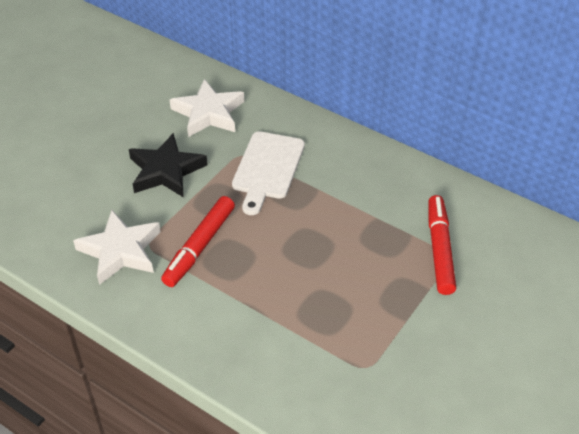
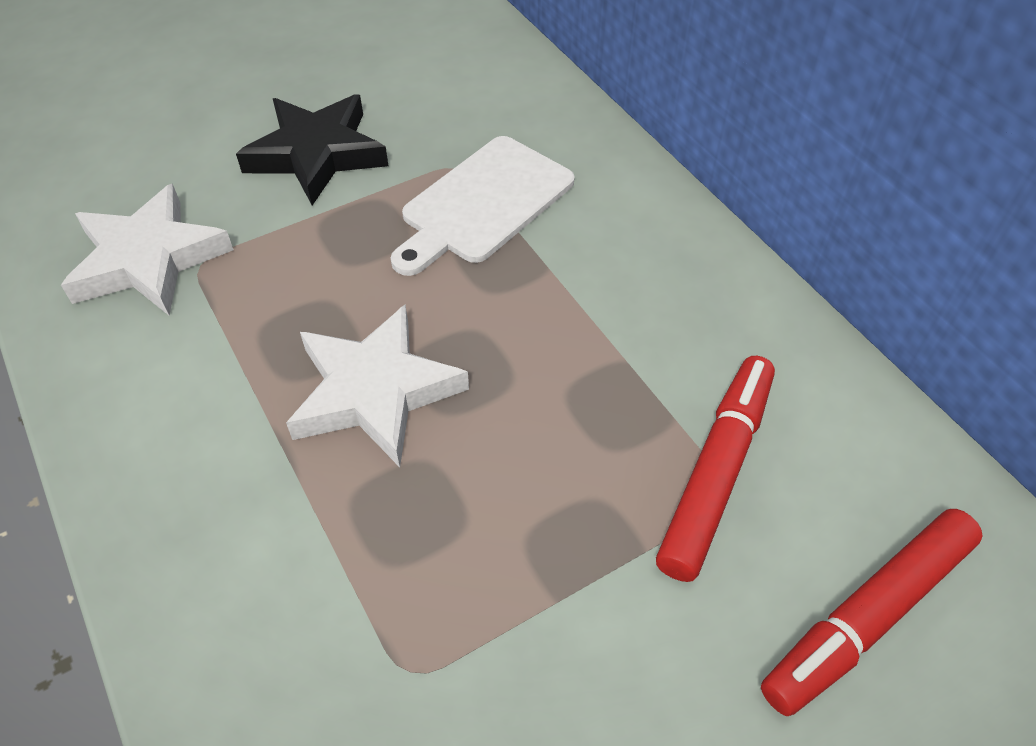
camera: 25 degrees right, 5 degrees up
red marker [161,196,235,287] -> red marker moved to [761,509,983,716]
white star [170,79,244,137] -> white star moved to [286,305,469,467]

